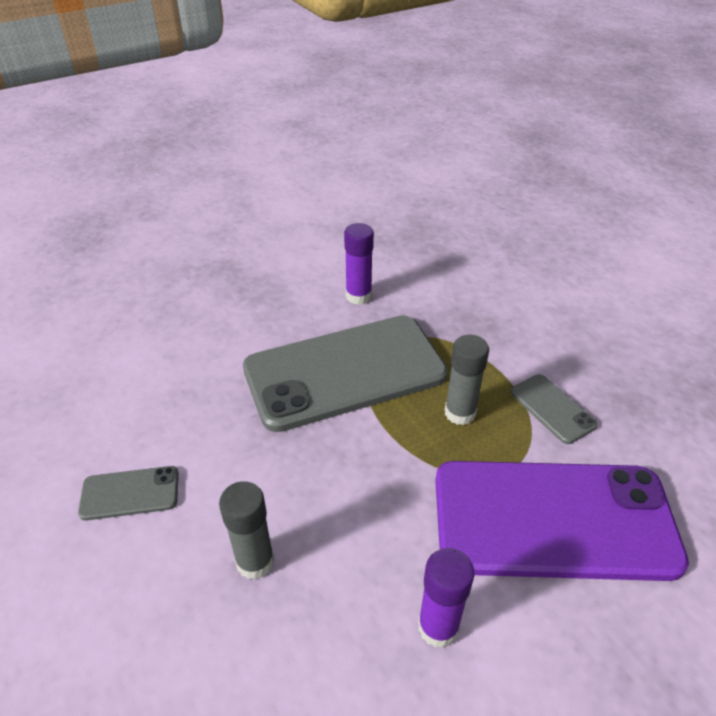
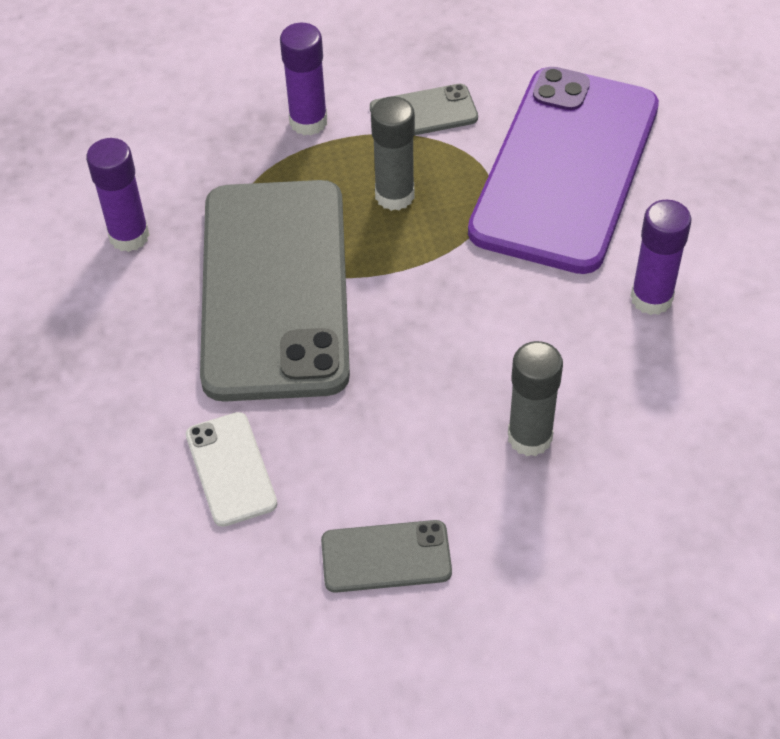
camera: 70 degrees left, 10 degrees up
grey phone [78,466,179,521] -> grey phone turned 75 degrees clockwise [321,520,452,593]
none -> white phone [186,412,277,527]
none -> purple glue stick [280,23,327,136]

